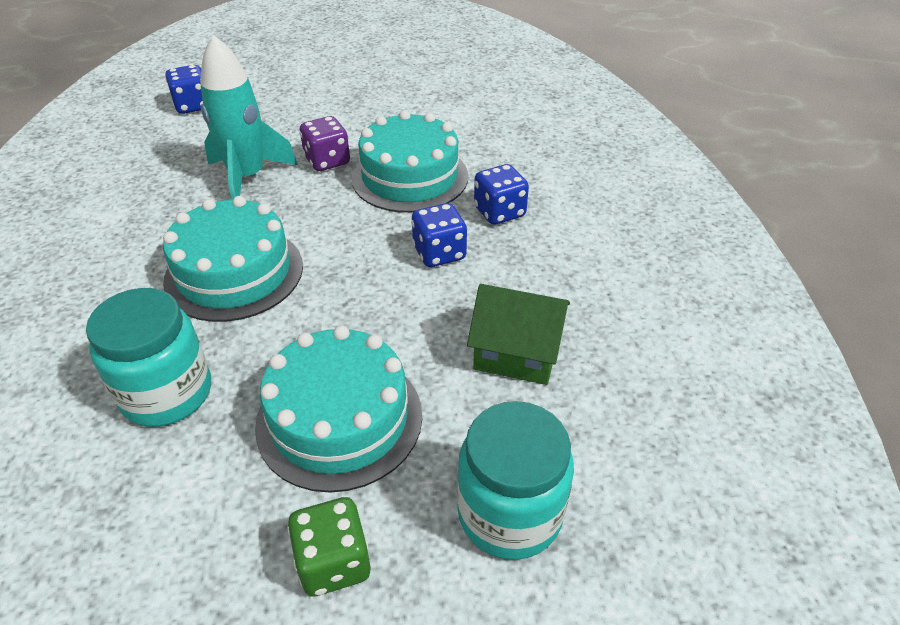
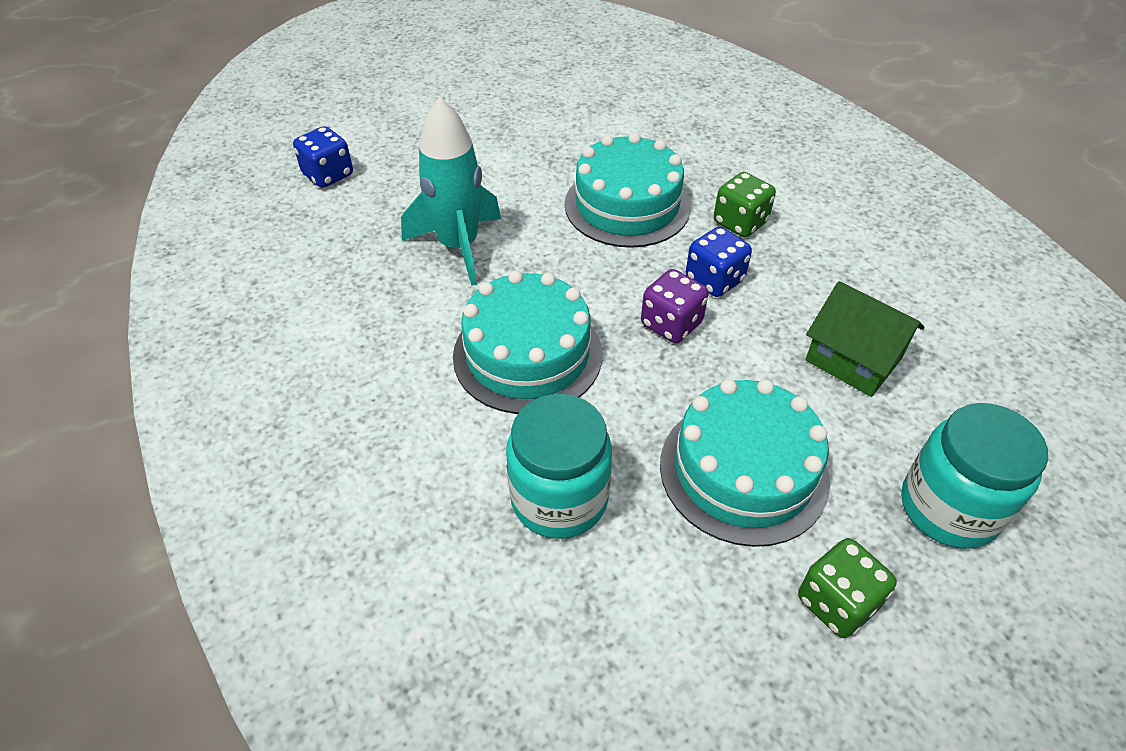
camera: 20 degrees left, 5 degrees up
purple dice [300,116,350,171] -> purple dice moved to [641,269,708,343]
green house [467,284,570,385] -> green house turned 45 degrees clockwise [805,281,925,397]
blue dice [474,164,529,225] -> green dice [714,172,776,237]

